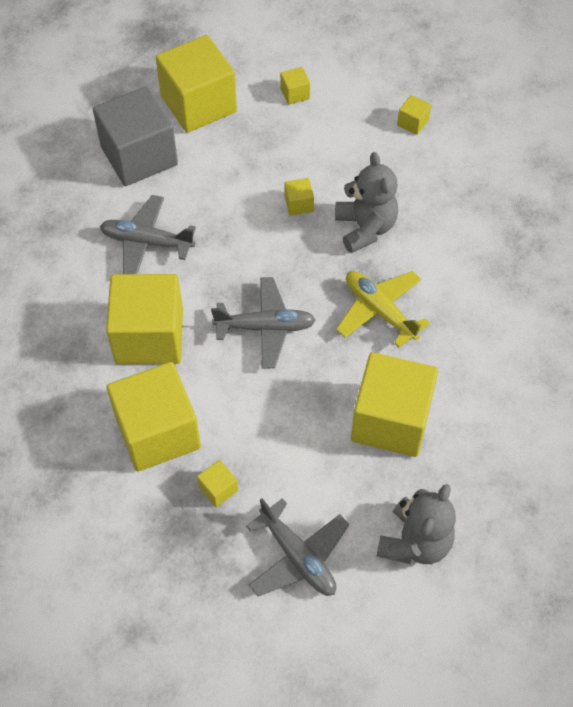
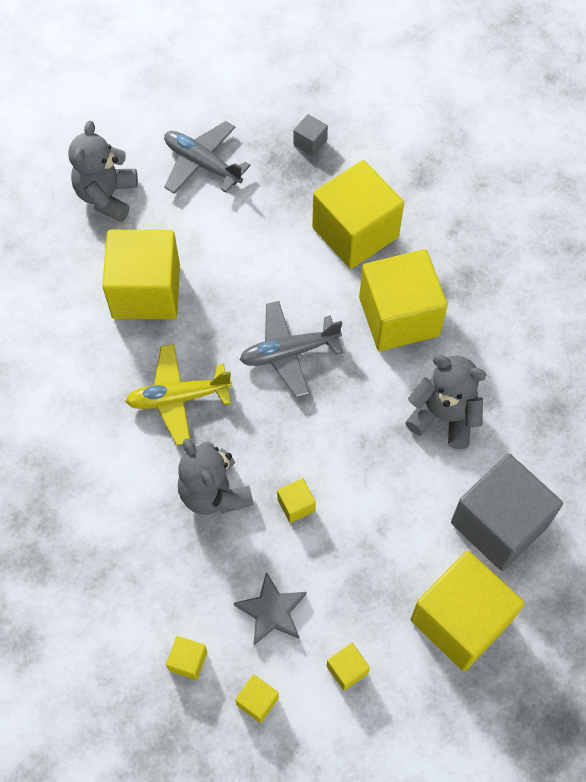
camera: 165 degrees right, 5 degrees up
grey plane [100,195,196,274] -> grey teddy bear [405,355,486,449]
yellow cube [197,460,238,507] -> yellow cube moved to [235,675,279,723]
yellow plane [336,271,430,347] -> yellow plane turned 135 degrees clockwise [125,344,232,445]
none -> grey star [234,572,306,645]
none -> grey cube [293,114,328,156]

